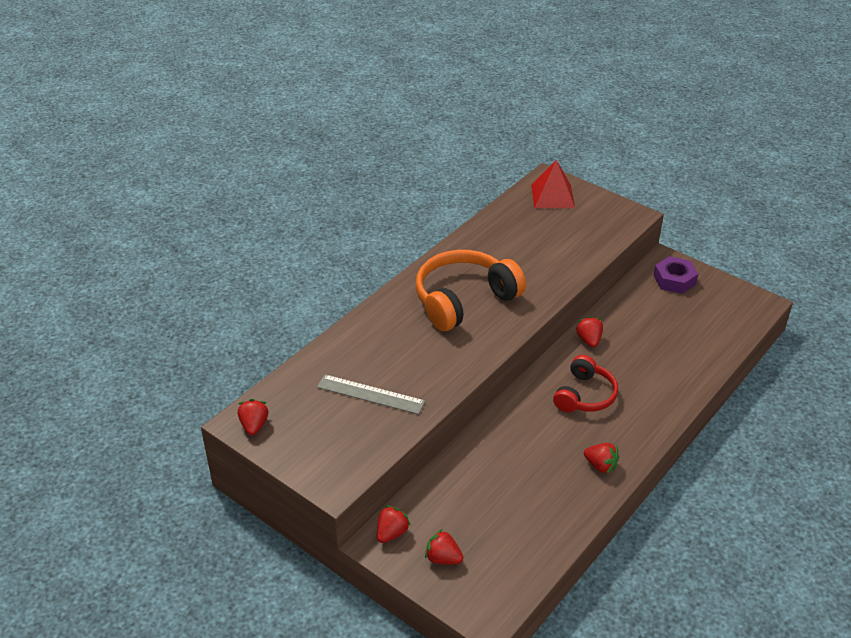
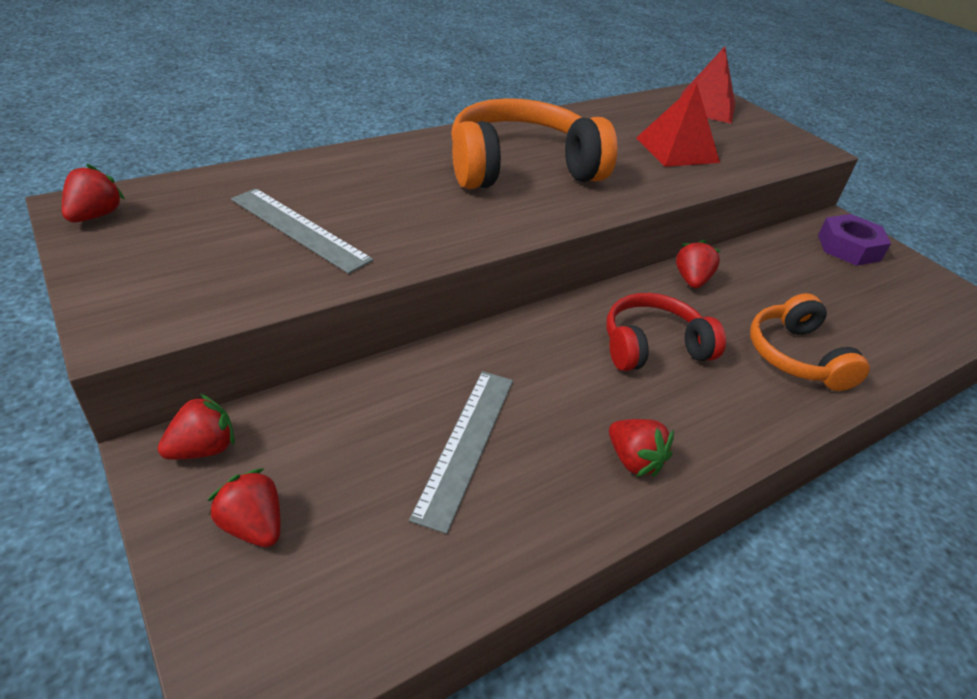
camera: 15 degrees right, 0 degrees up
red headphones [553,355,618,412] -> red headphones turned 150 degrees counterclockwise [606,293,726,371]
none -> grey ruler [409,371,513,534]
none -> red pyramid [636,83,720,167]
none -> orange headphones [750,293,870,391]

